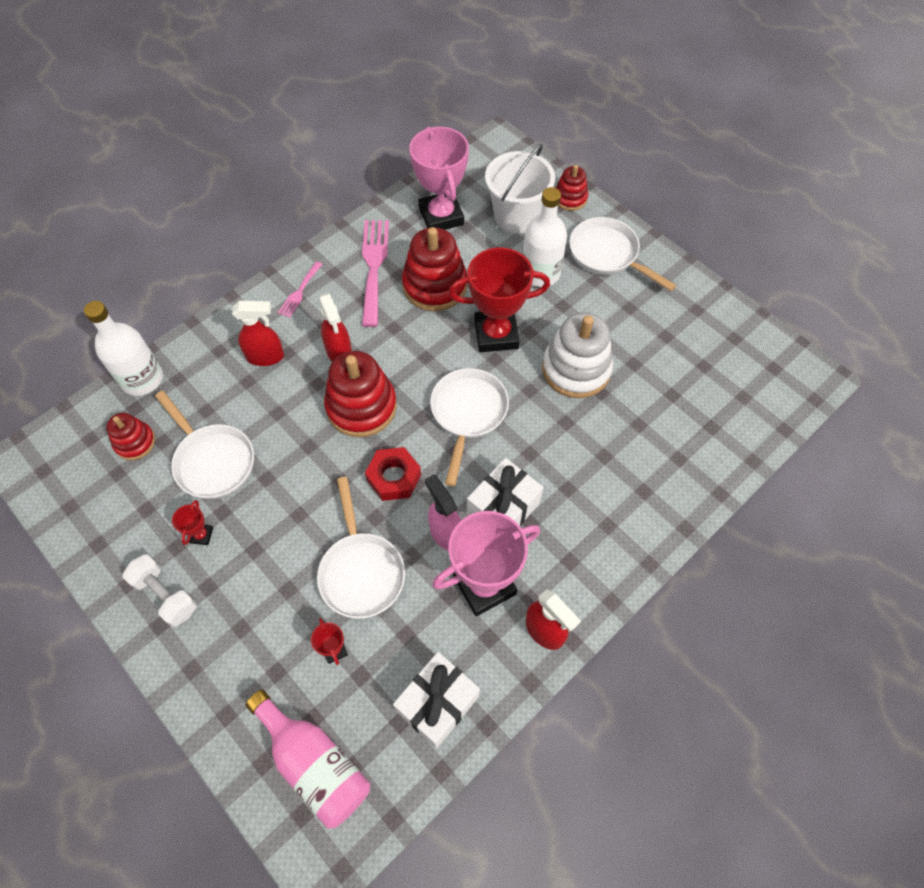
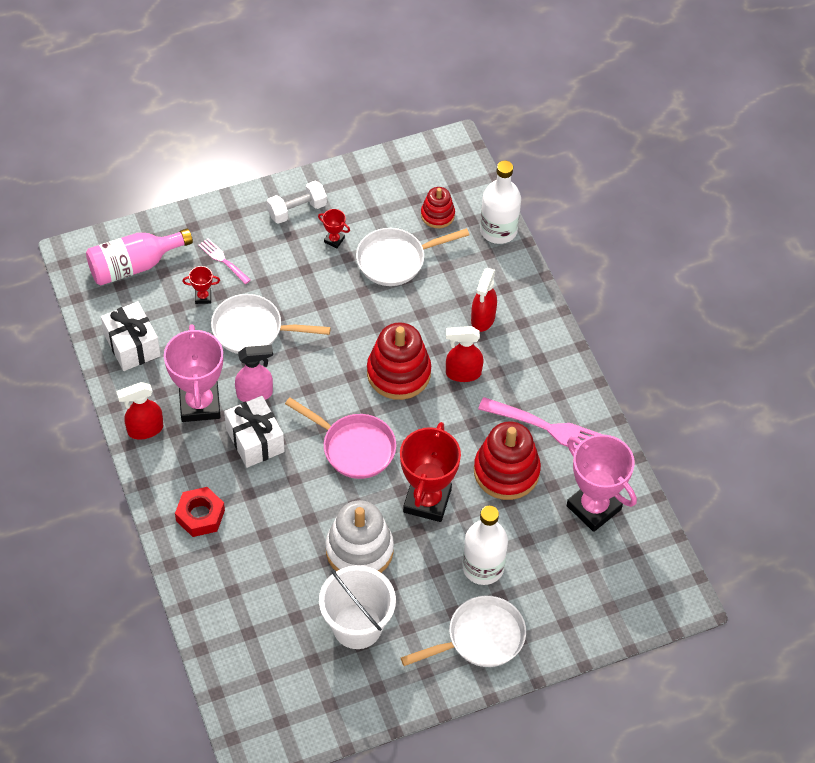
camera: 110 degrees right, 5 degrees down
pink fork [278,261,323,318] -> pink fork moved to [198,238,251,284]
red nut [365,447,421,501] -> red nut moved to [175,487,225,537]
pink trophy [409,127,469,230] -> pink trophy turned 45 degrees clockwise [567,435,637,532]
white pan [430,368,509,486] -> pink pan [285,398,396,479]
white bucket [485,144,555,234] -> white bucket moved to [319,565,396,649]
red stacking toy [556,165,588,211] -> none

